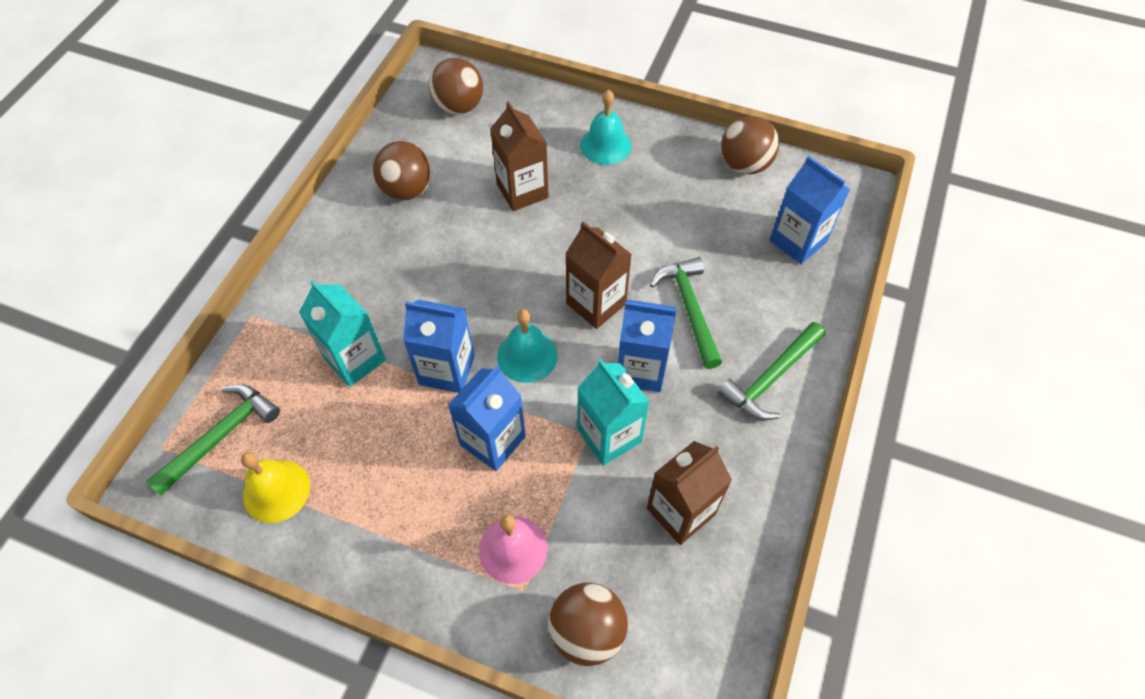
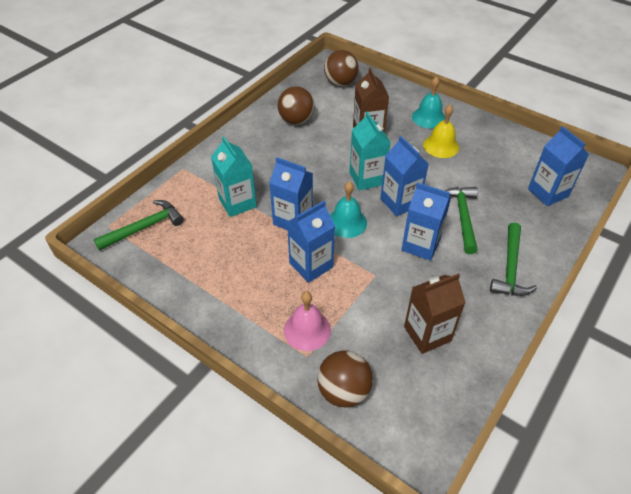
camera: 15 degrees right, 10 degrees down
yellow bell [241,452,310,523] -> yellow bell moved to [423,105,459,158]
brown carton [565,221,632,329] -> blue carton [380,136,429,216]
turquoise carton [577,359,650,466] -> turquoise carton moved to [349,112,391,191]
green hammer [718,322,825,420] -> green hammer turned 45 degrees counterclockwise [490,222,537,296]
brown ball [721,116,779,174] -> none

